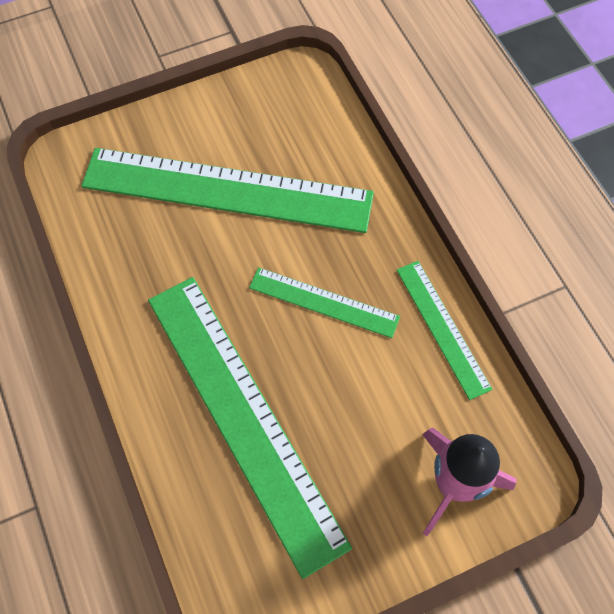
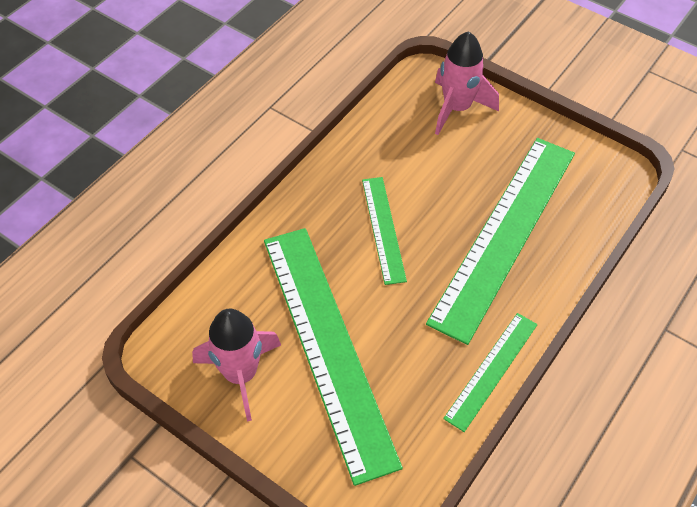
camera: 120 degrees left, 10 degrees down
green ruler [397,261,492,400] -> green ruler moved to [443,313,538,432]
none -> pink rocket [192,309,281,422]

